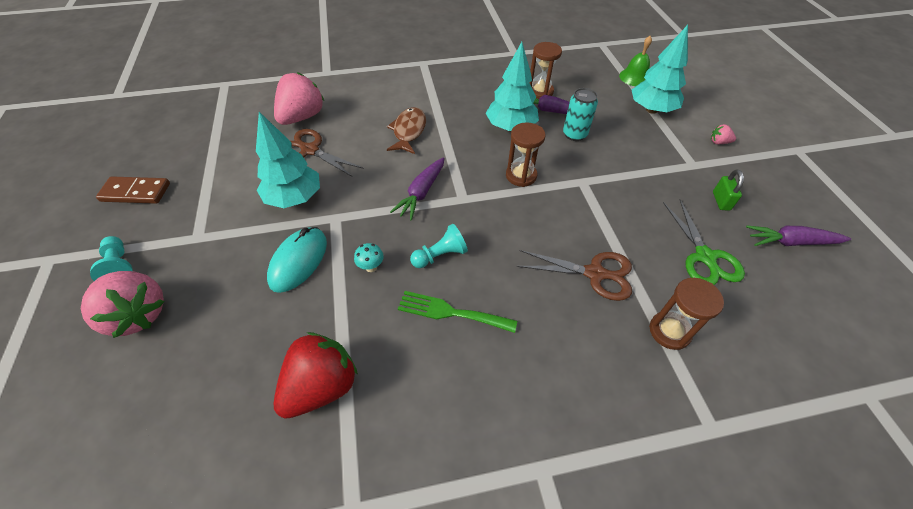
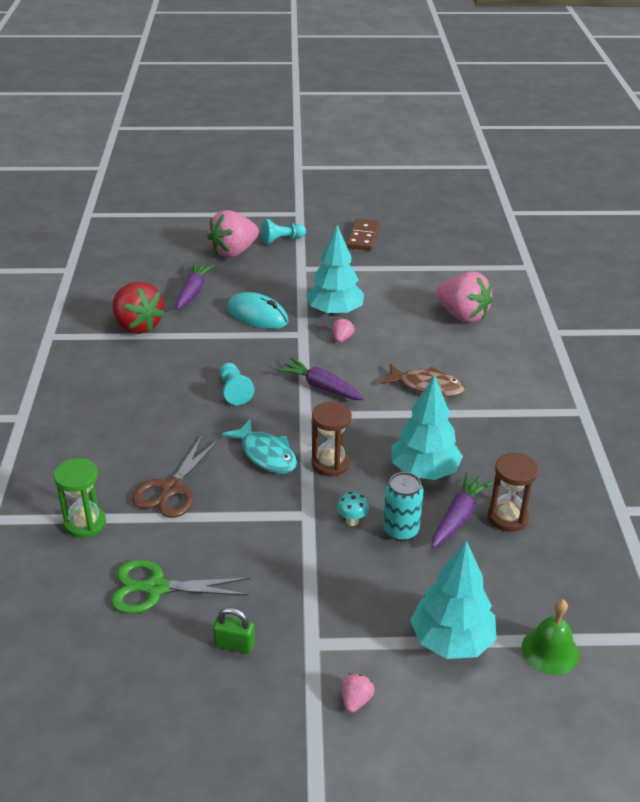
camera: 100 degrees right, 15 degrees down
brown scissors [291,129,364,177] -> none
turquoise mushroom [354,243,384,272] -> turquoise mushroom moved to [337,492,369,526]
green fork [398,291,517,333] -> none
brown hourglass [649,278,724,350] -> green hourglass [54,458,106,538]
purple carrot [746,225,851,246] -> purple carrot moved to [176,262,215,310]
none -> turquoise fish [222,419,297,474]
none -> pink strawberry [333,318,354,343]

